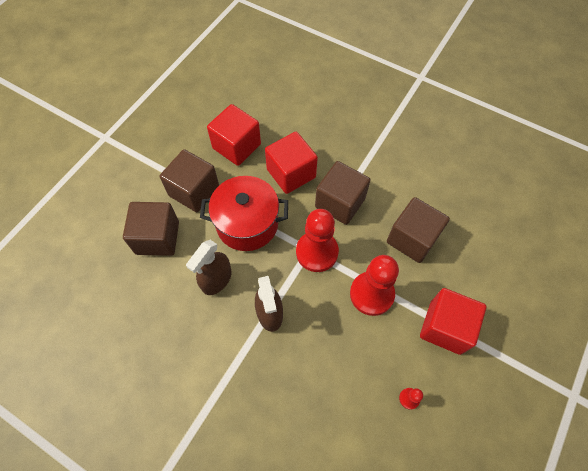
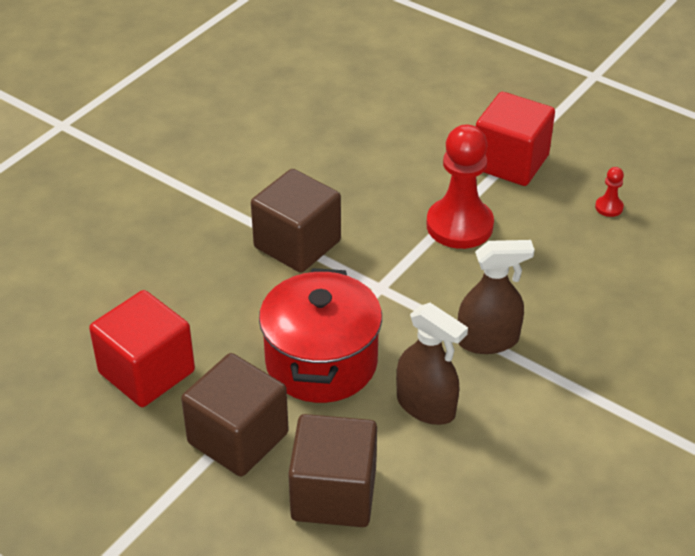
camera: 85 degrees left, 20 degrees down
red cube [265,132,318,194] -> none
red pawn [296,209,339,272] -> none
brown cube [387,197,450,263] -> none

